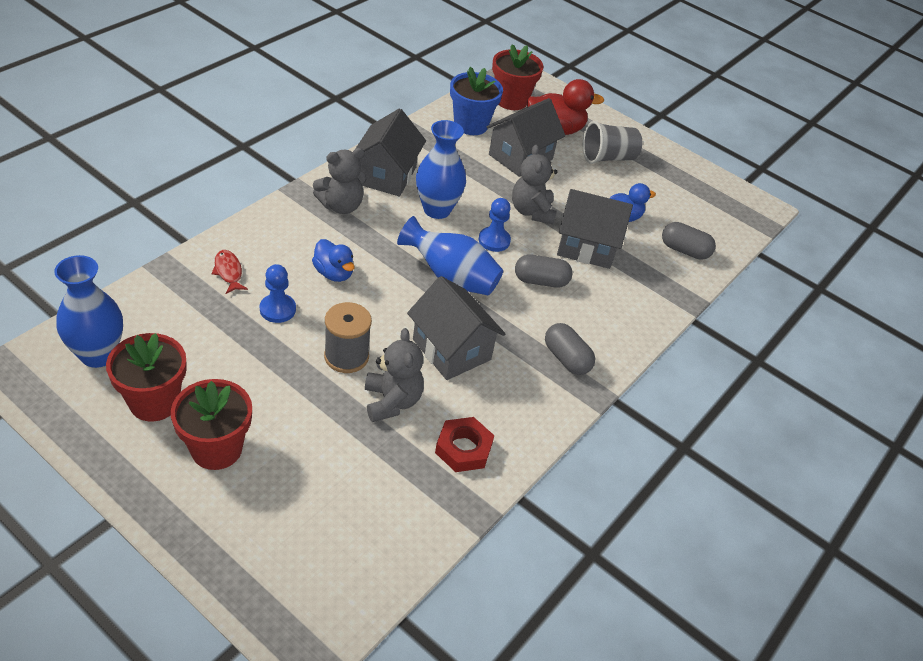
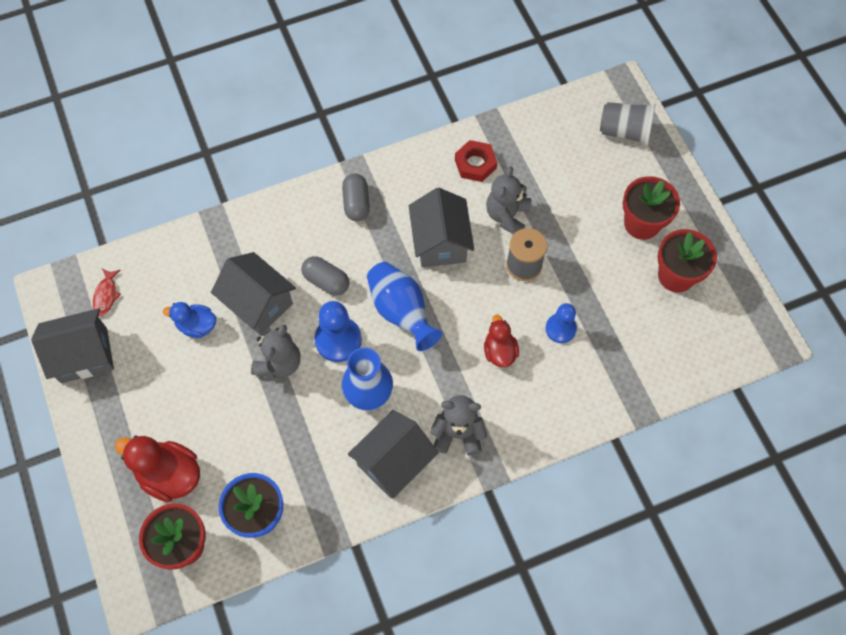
camera: 145 degrees left, 20 degrees up
blue vase [54,255,123,368] -> none
red fish [211,250,248,294] -> red fish moved to [93,269,121,317]
blue duck [312,239,355,282] -> red duck [484,314,519,367]
blue pawn [479,198,511,252] -> blue pawn [314,301,362,362], size x1.51
grey house [487,98,566,177] -> grey house moved to [31,308,114,383]
grey cup [583,121,642,164] -> grey cup moved to [600,102,655,146]
grey capsule [662,222,716,260] -> none

